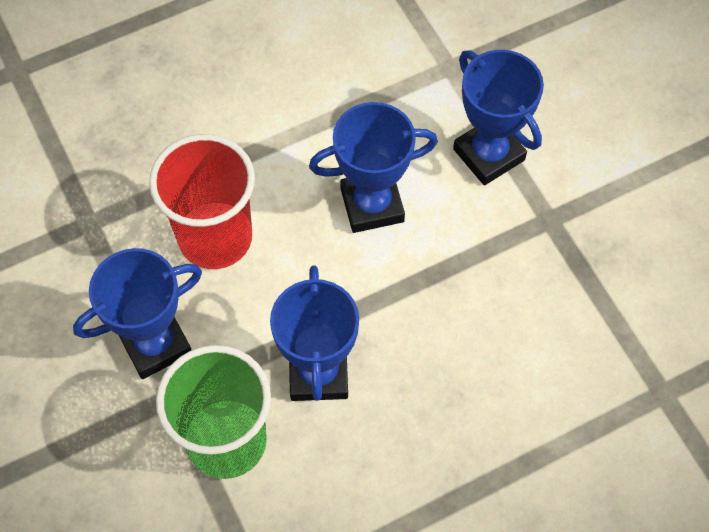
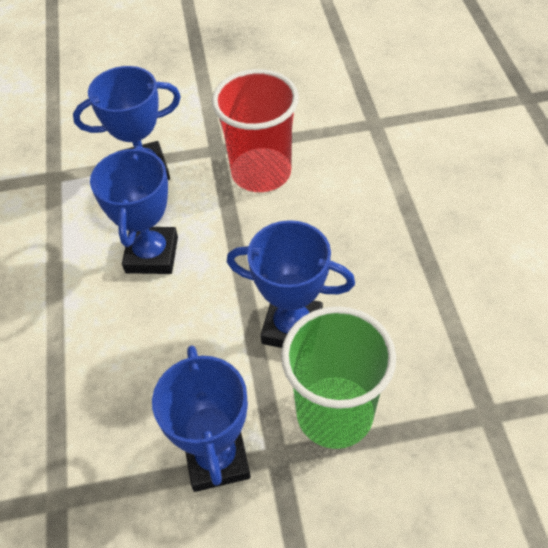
camera: 70 degrees left, 10 degrees down
red cup [149,134,255,269] -> red cup moved to [212,69,299,192]

